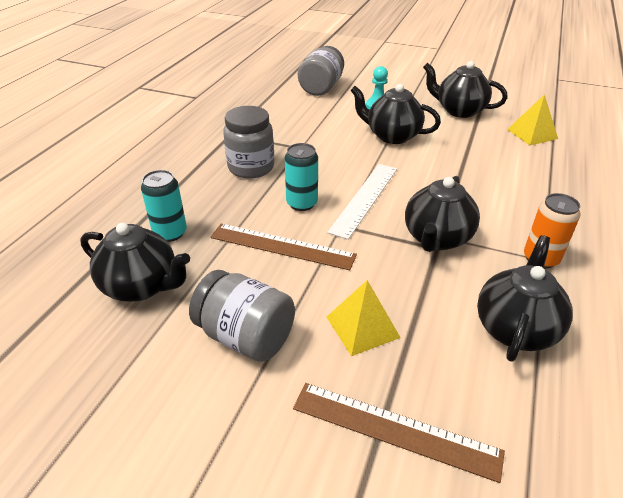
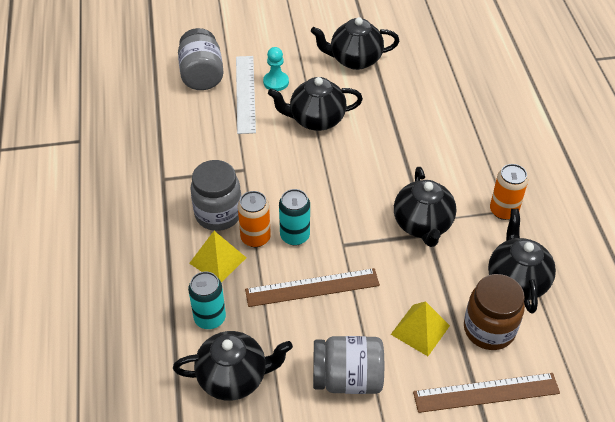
camera: 30 degrees left, 10 degrees up
white ruler [327,164,397,240] -> white ruler moved to [236,56,256,134]
yellow pyramid [507,94,558,145] -> yellow pyramid moved to [189,231,247,283]
none -> orange can [238,191,271,247]
none -> brown jar [464,274,525,350]

